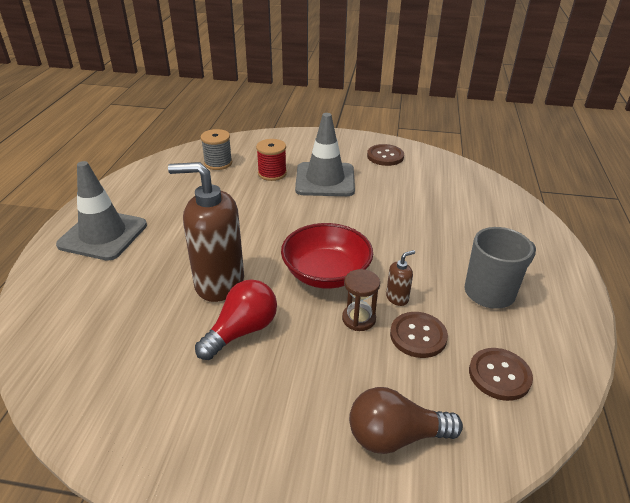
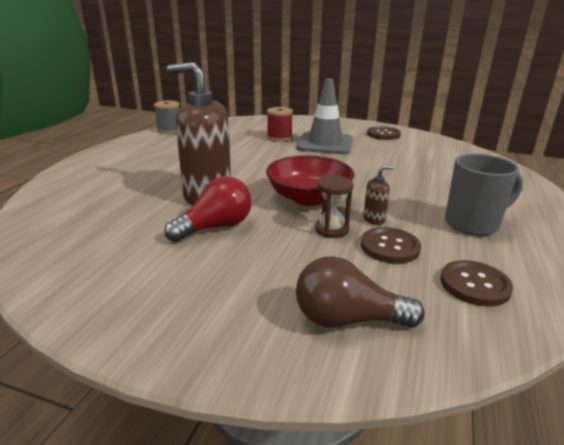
camera: 10 degrees right, 10 degrees down
grey traffic cone [56,161,147,261] -> none
grey spool [201,129,232,170] -> grey spool moved to [154,101,180,134]

